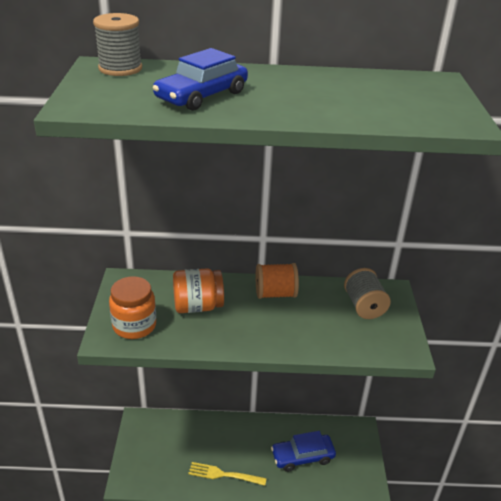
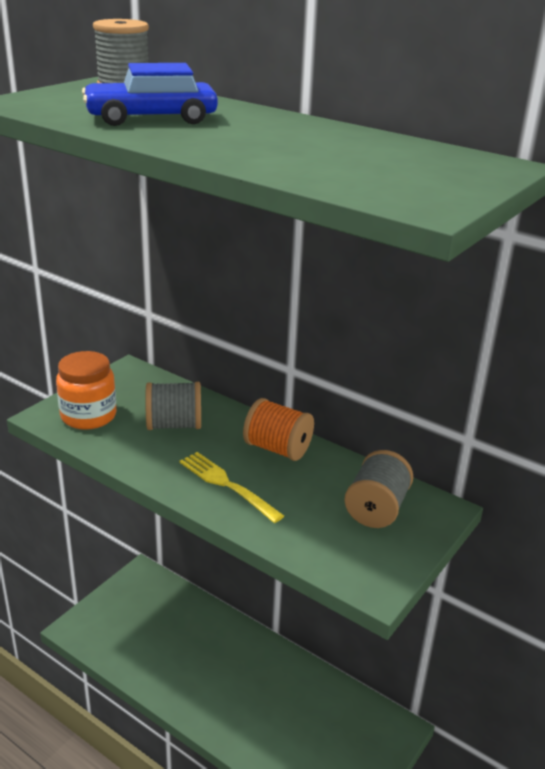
camera: 35 degrees right, 5 degrees down
orange jar [173,268,224,313] -> grey spool [145,382,201,430]
yellow fork [188,462,267,486] -> yellow fork moved to [179,452,284,523]
blue car [271,431,336,472] -> none

